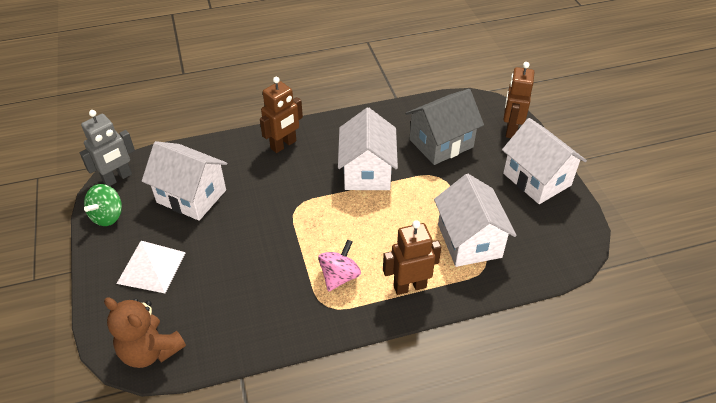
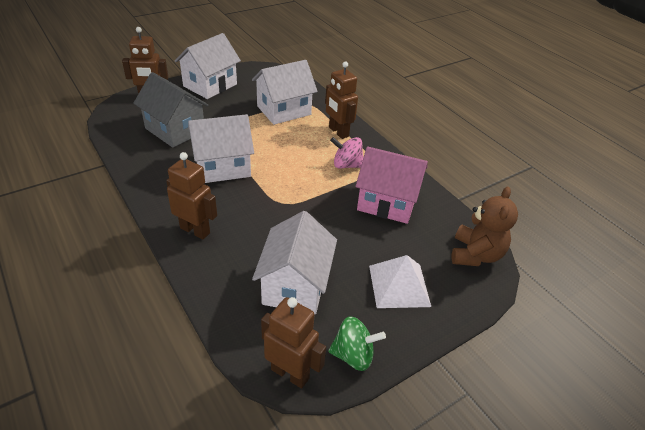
camera: 110 degrees left, 5 degrees down
grey robot [80,110,135,186] -> brown robot [261,297,326,389]
none -> pink house [356,147,428,224]

